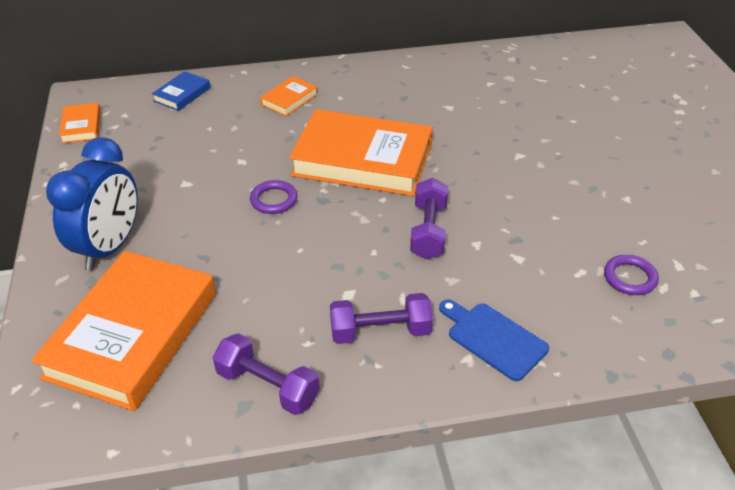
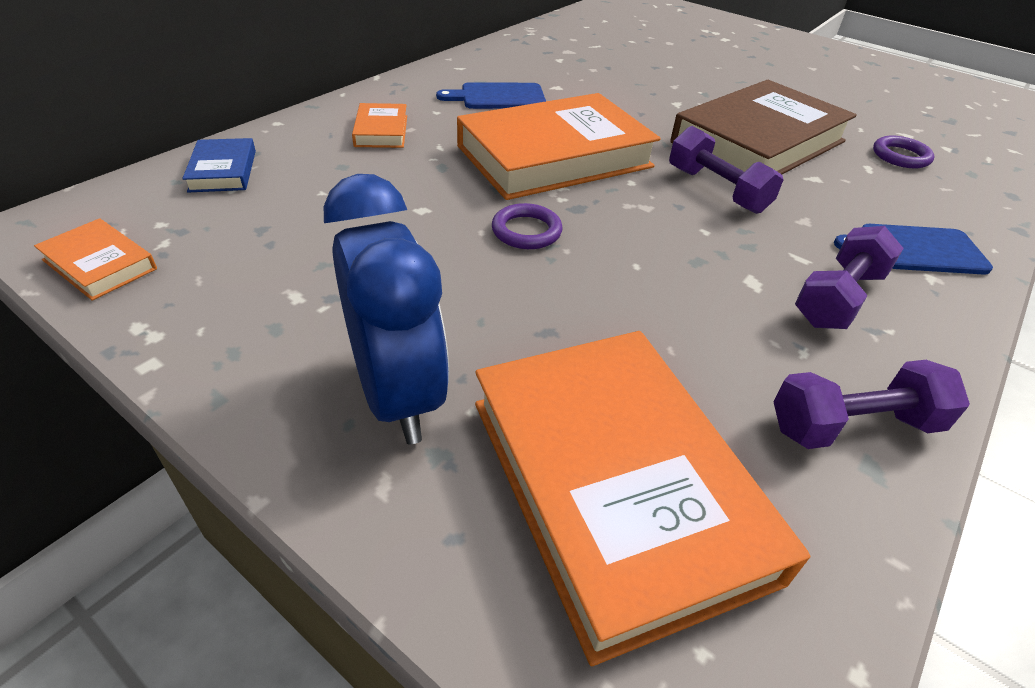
camera: 45 degrees left, 0 degrees up
none -> blue cutting board [436,82,546,109]
none -> brown book [670,80,857,174]

